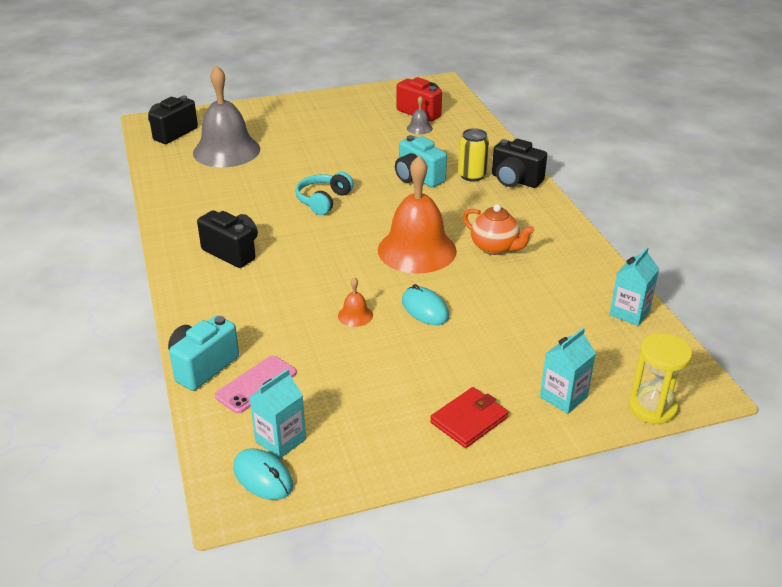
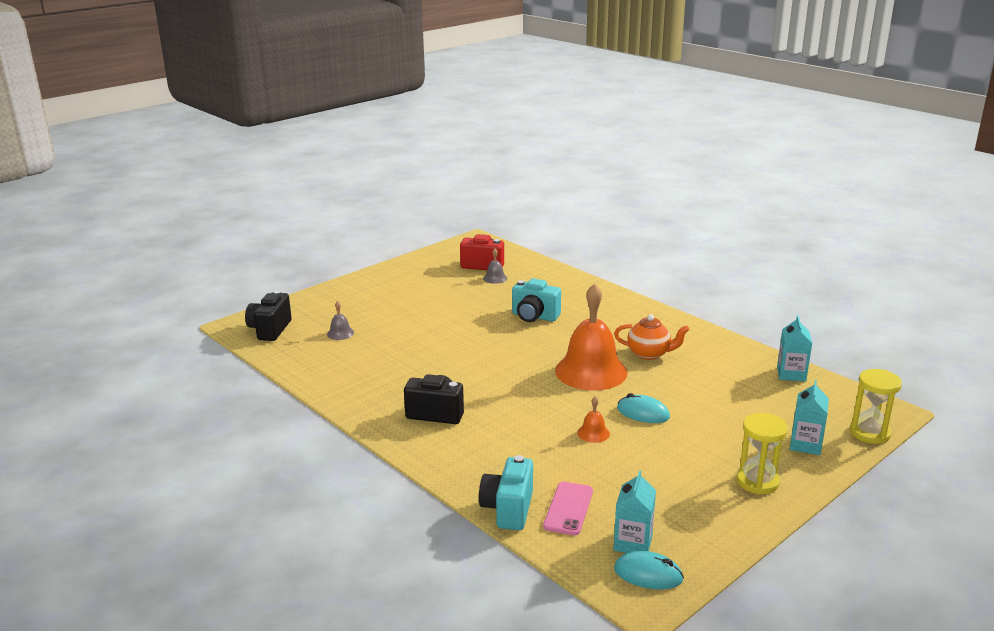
camera: 25 degrees left, 10 degrees down
grey bell [193,65,260,167] -> grey bell [327,301,354,340], size x0.40
turquoise headphones [295,172,354,215] -> none
red wallet [430,387,508,448] -> yellow hourglass [736,413,788,494]
yellow can [458,128,489,181] -> none
black camera [492,139,547,188] -> none

